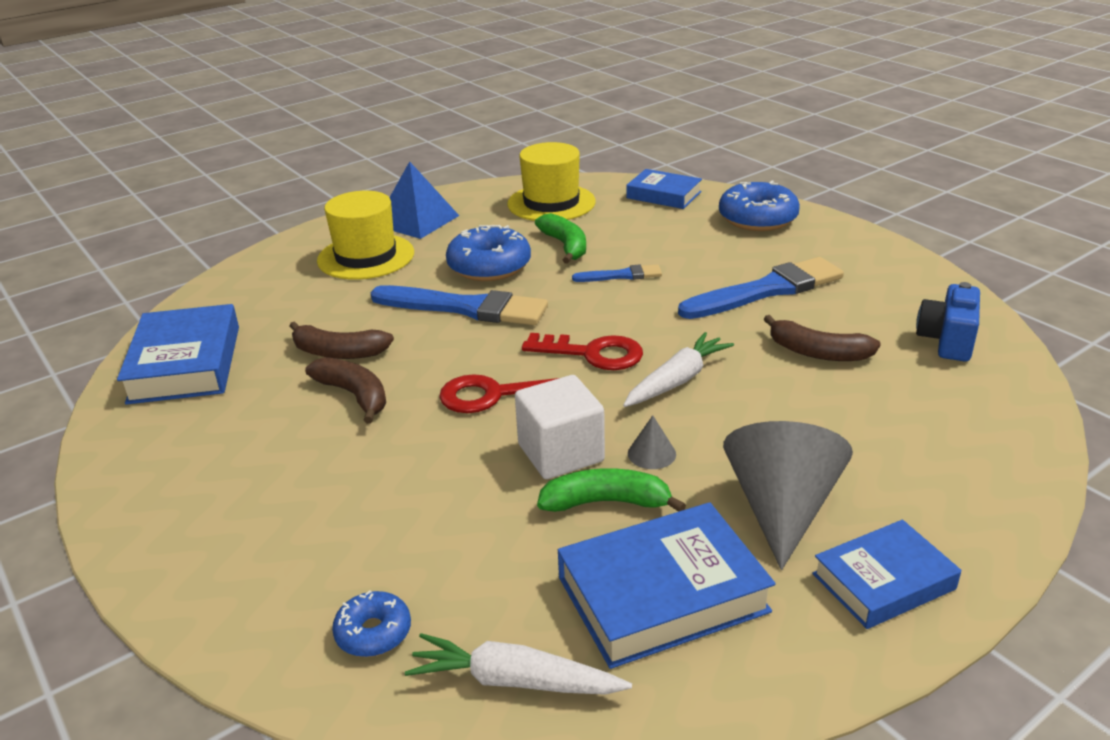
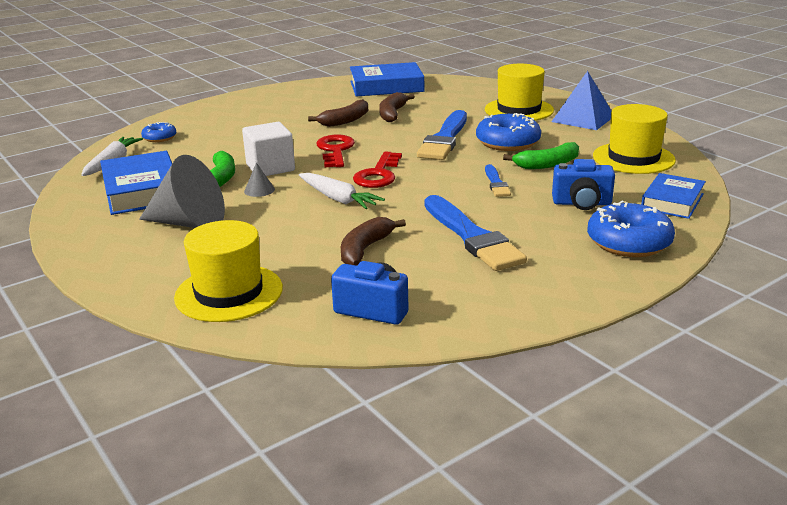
camera: 90 degrees right, 5 degrees down
blue book [812,520,961,629] -> none
none -> yellow hat [174,220,283,322]
none -> blue camera [552,159,615,210]

